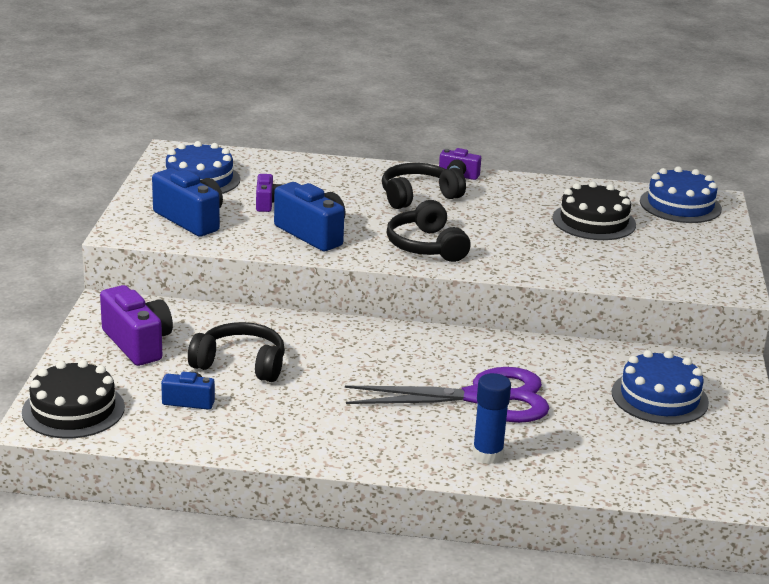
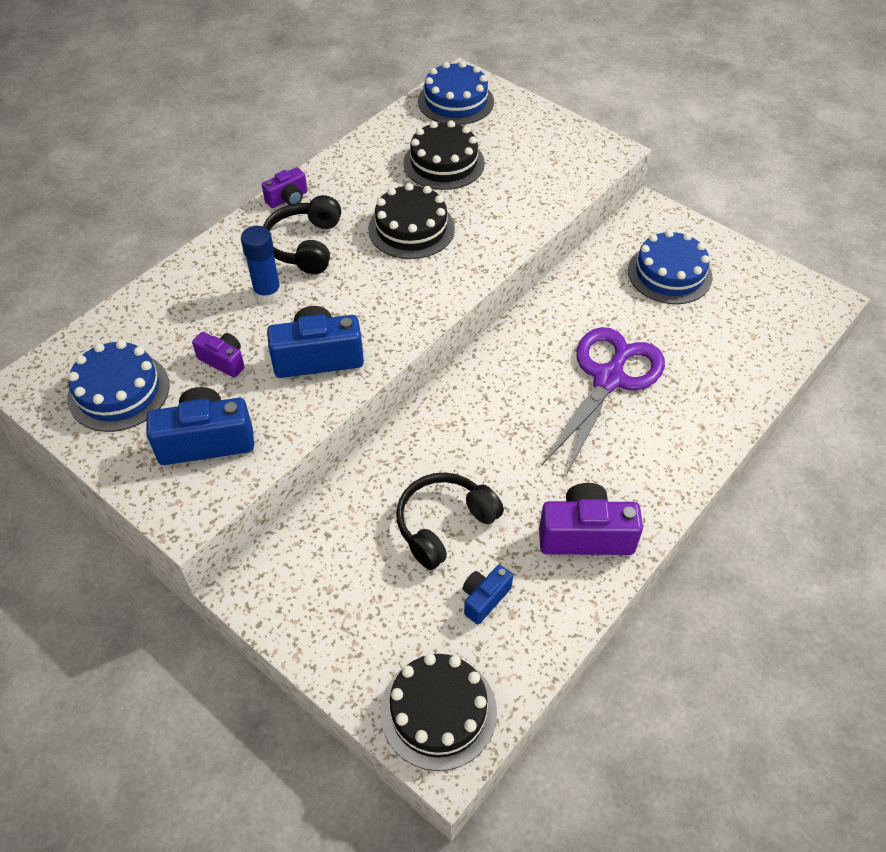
camera: 55 degrees left, 25 degrees up
purple camera [100,285,173,366] -> purple camera moved to [539,483,643,555]
black headphones [387,200,471,262] -> none
blue glue stick [472,373,511,464] -> blue glue stick moved to [241,226,282,303]
none -> black cake [368,183,455,259]

